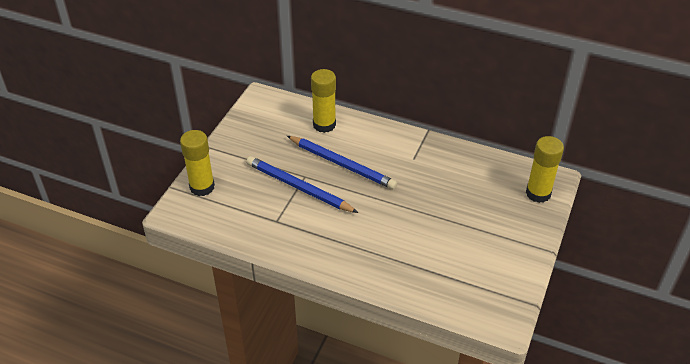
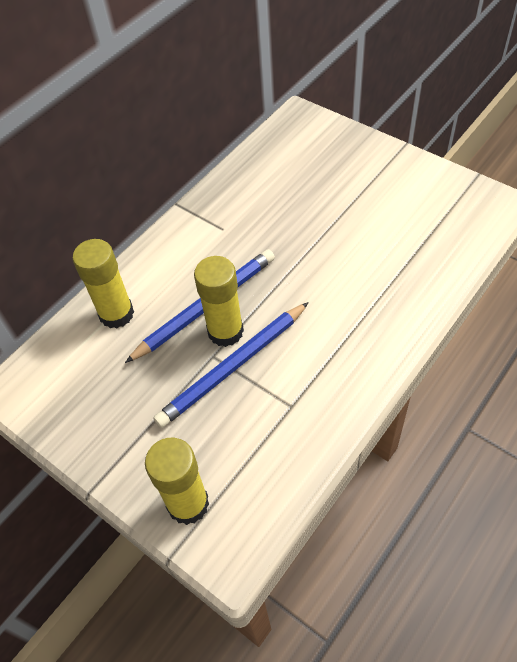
camera: 70 degrees left, 10 degrees up
yellow glue stick [526,136,564,203] -> yellow glue stick moved to [194,256,244,347]

